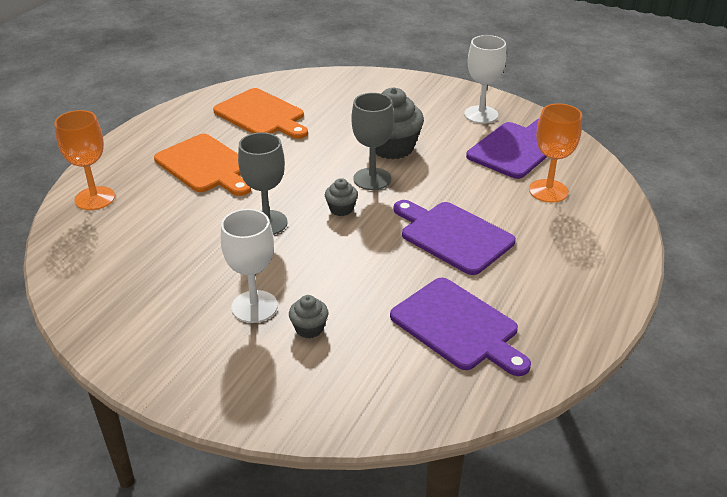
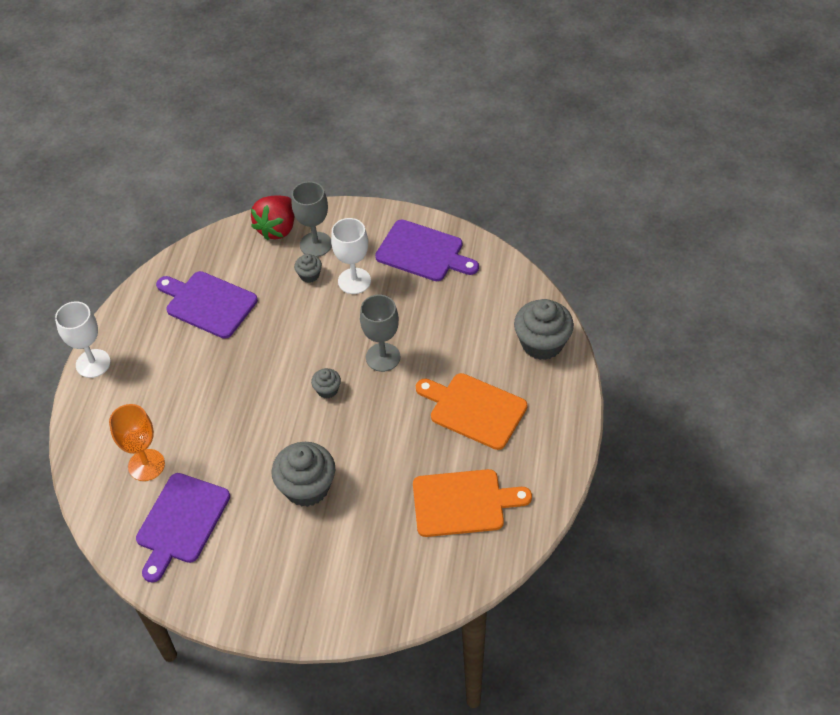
camera: 165 degrees right, 15 degrees up
orange goblet [54,110,115,210] -> grey cupcake [514,299,574,360]
orange cutting board [213,88,308,139] -> orange cutting board turned 150 degrees clockwise [413,469,532,537]
grey goblet [351,93,394,190] -> grey goblet moved to [291,181,332,257]
purple cutting board [393,200,516,275] -> purple cutting board moved to [375,219,479,281]
white goblet [464,35,506,124] -> white goblet moved to [55,301,111,378]
none -> red strawberry [251,195,295,241]

